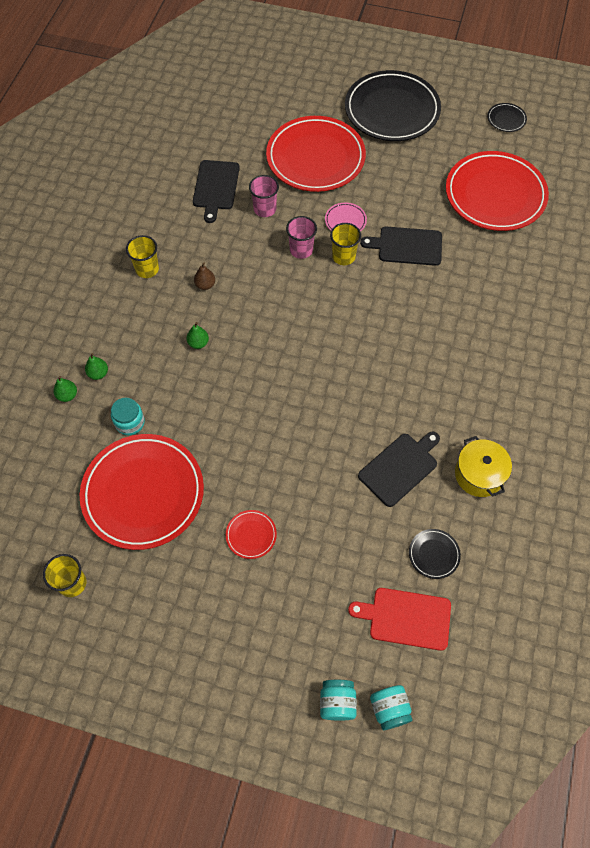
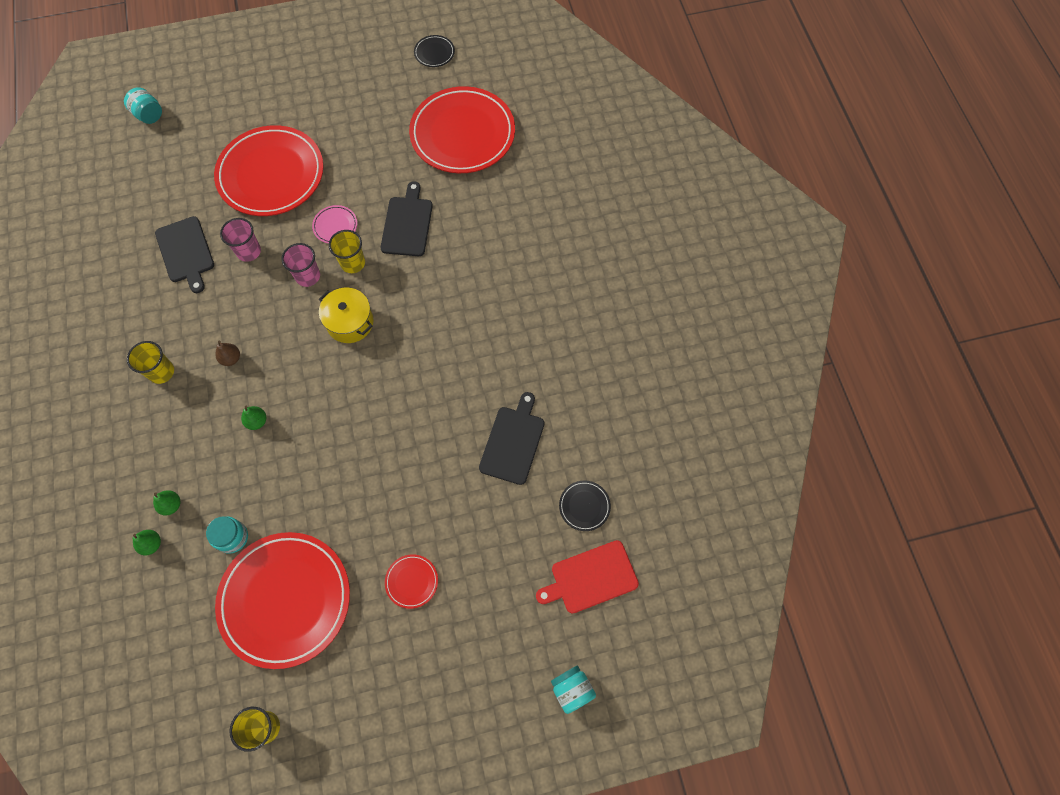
camera: 30 degrees left, 5 degrees up
black plate [345,70,441,141] -> none
black cutting board [360,227,442,266] -> black cutting board turned 120 degrees clockwise [381,181,433,256]
turquoise jar [370,685,413,730] -> turquoise jar moved to [124,87,162,124]
yellow pot [455,436,512,497] -> yellow pot moved to [319,288,374,343]

